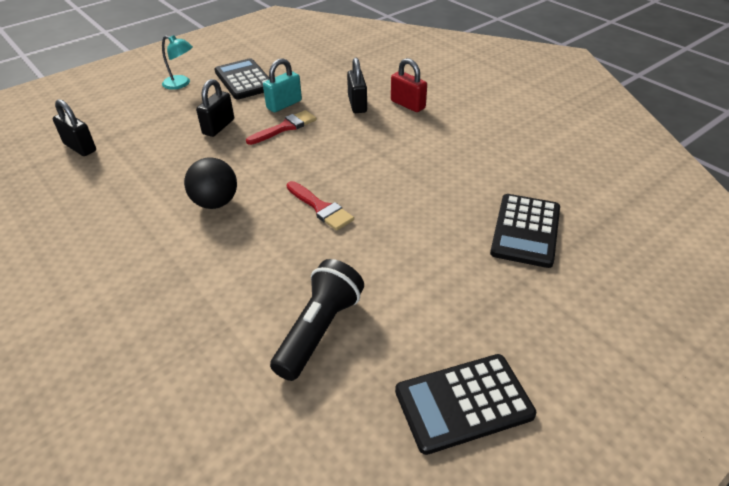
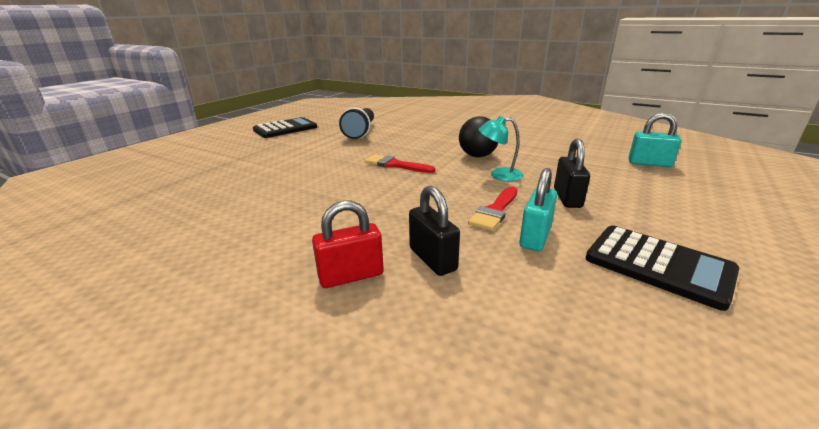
camera: 160 degrees right, 15 degrees down
black padlock [53,99,96,156] -> turquoise padlock [628,113,682,167]
turquoise lamp [162,35,193,90] -> turquoise lamp moved to [478,116,524,181]
red padlock [391,58,427,112] -> red padlock turned 45 degrees counterclockwise [312,201,384,288]
black calculator [490,194,560,268] -> none

